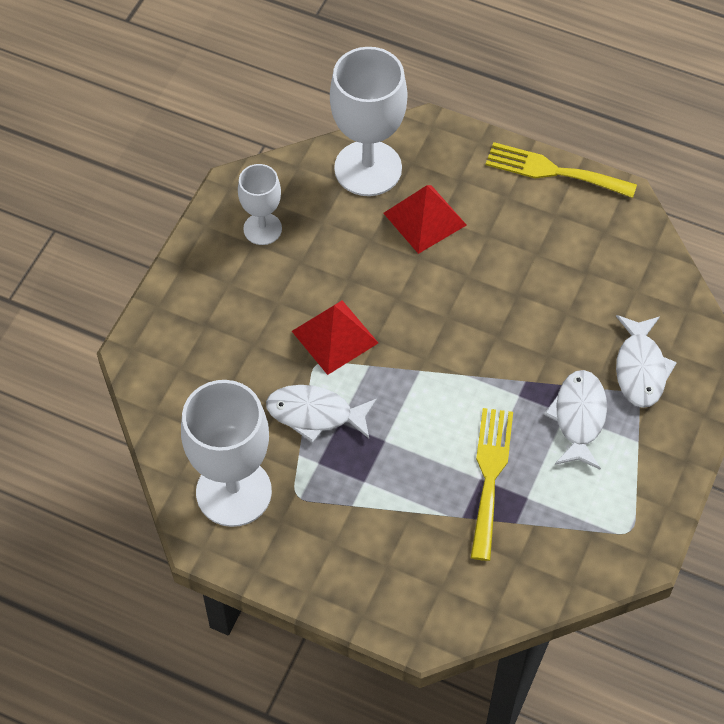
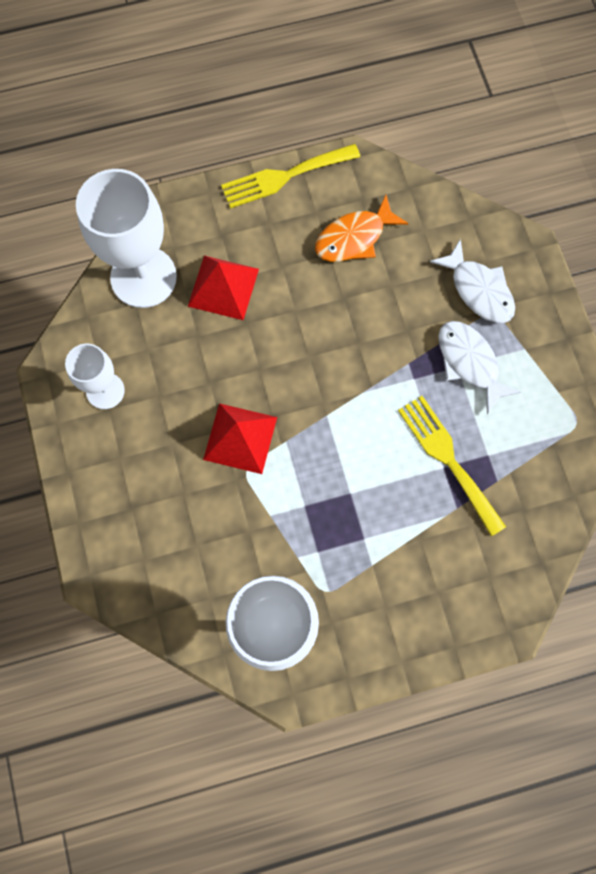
camera: 40 degrees left, 15 degrees up
white fish [266,385,377,443] -> none
none -> orange fish [315,195,408,262]

